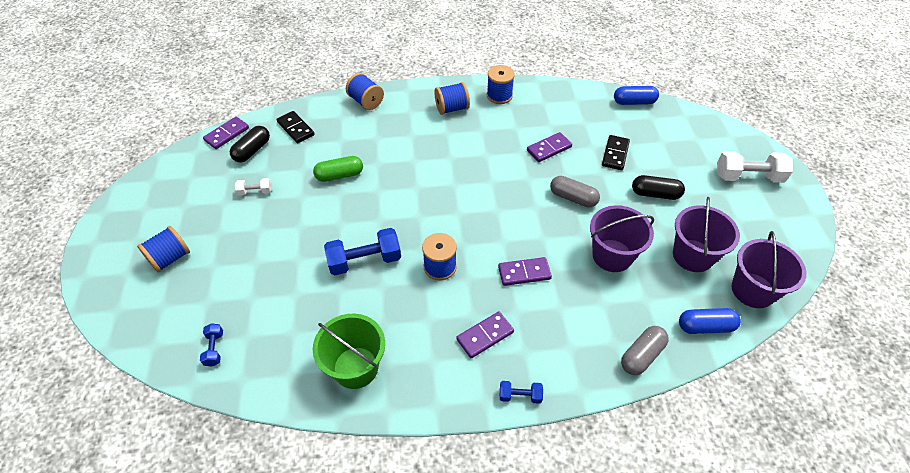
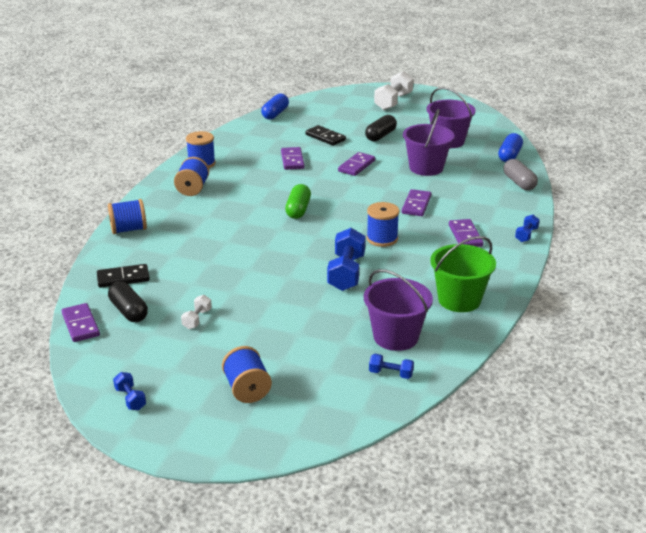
camera: 65 degrees left, 20 degrees down
green capsule [313,156,363,182] -> green capsule moved to [285,184,311,219]
grey capsule [550,176,600,207] -> purple domino [338,152,375,176]
purple bucket [732,231,807,308] -> purple bucket moved to [364,269,433,351]
none -> blue dumbbell [113,372,146,410]

